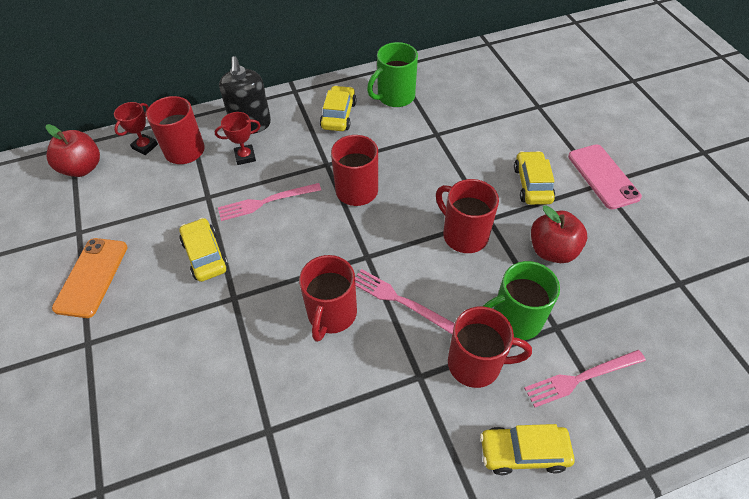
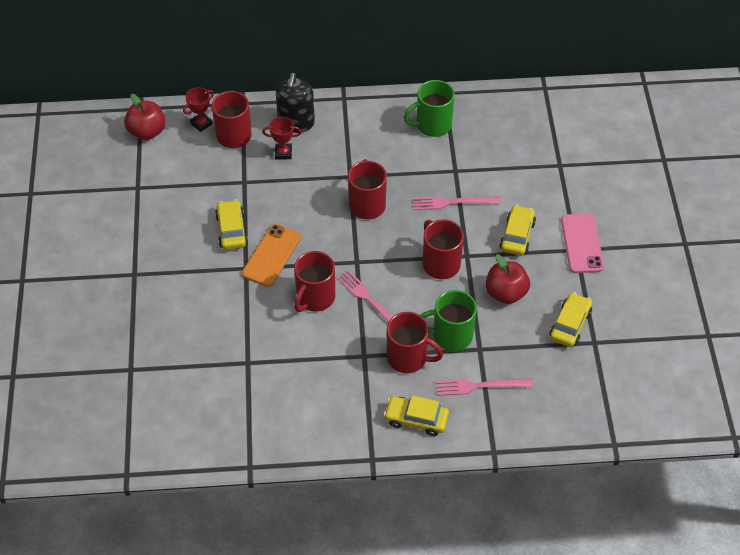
camera: 15 degrees right, 0 degrees up
orange phone [52,238,128,318] -> orange phone moved to [242,224,301,287]
pink fork [218,183,321,221] -> pink fork moved to [413,196,501,210]
yellow car [320,85,356,131] -> yellow car moved to [549,292,592,347]

